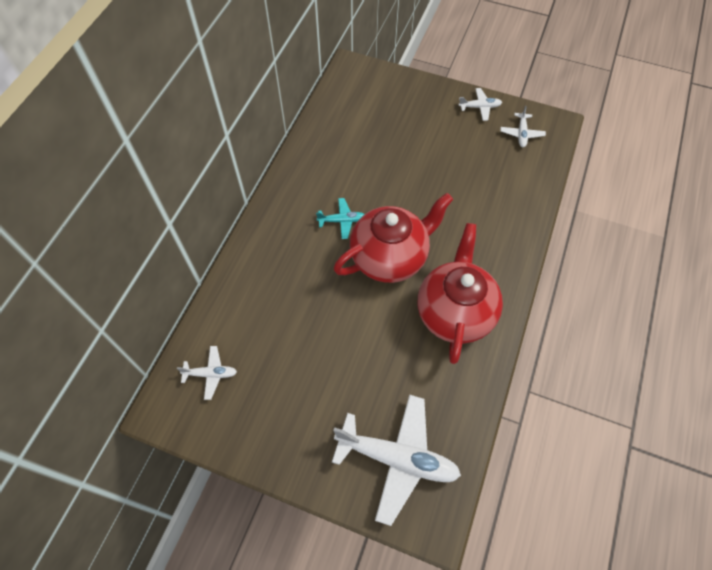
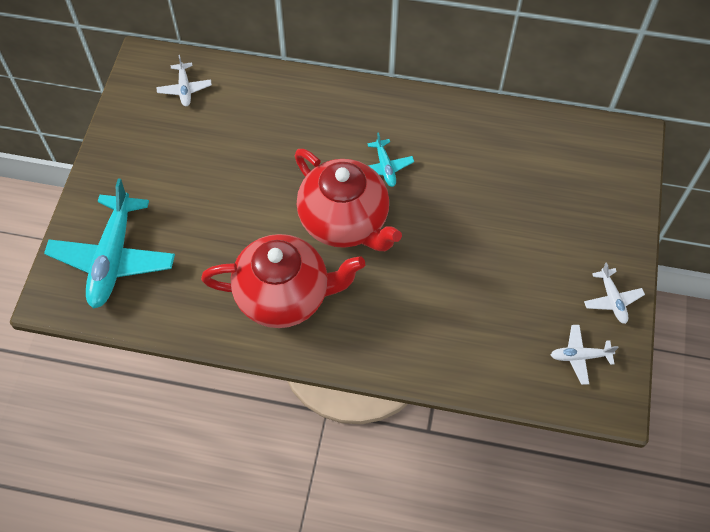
camera: 80 degrees right, 0 degrees up
white plane [332,395,461,526] -> turquoise plane [44,178,175,309]

